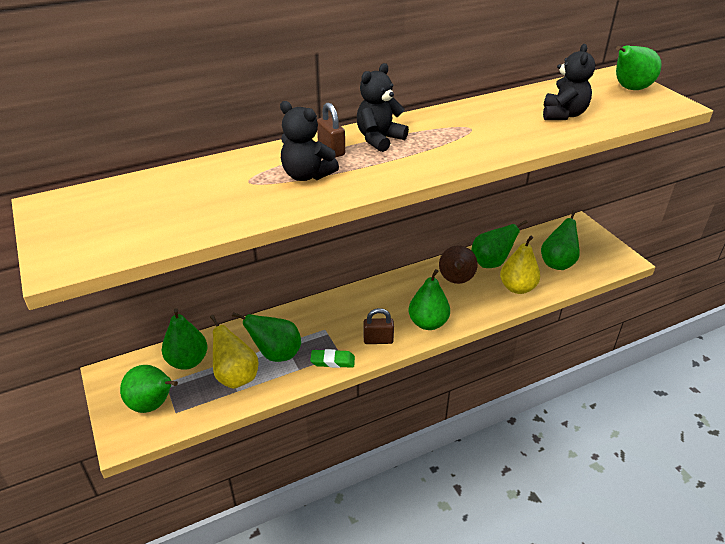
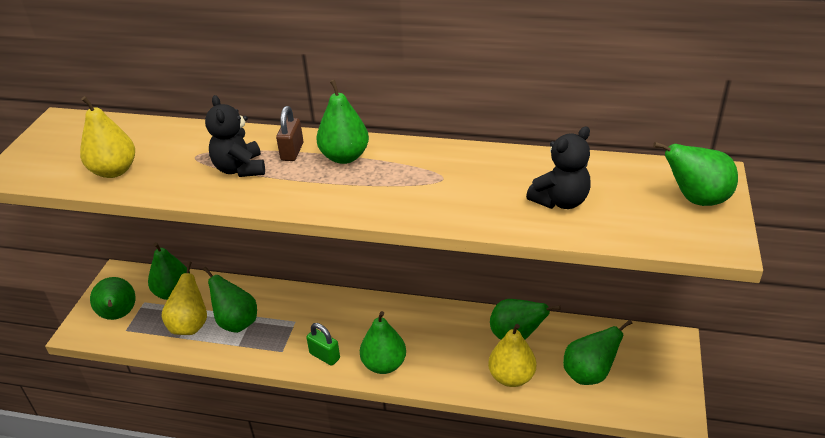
camera: 40 degrees right, 0 degrees up
green eraser [310,349,355,368] -> none
black teddy bear [357,63,409,152] -> green pear [317,80,369,164]
brown padlock [364,308,394,344] -> green padlock [306,323,340,366]
brown pear [439,245,478,284] -> none
none -> yellow pear [80,96,135,178]

